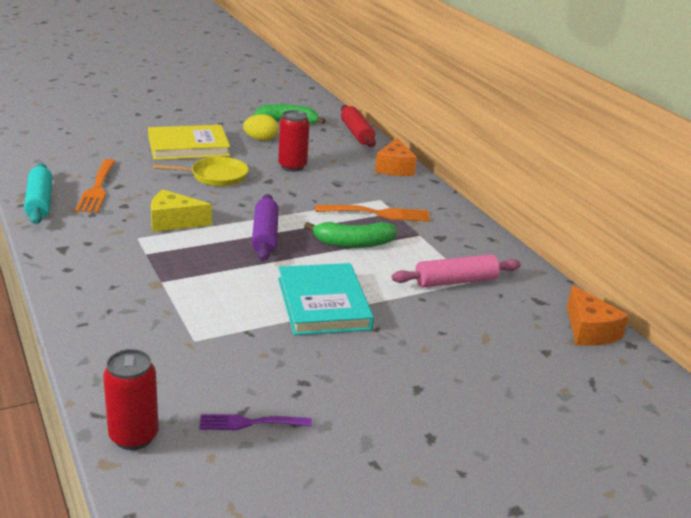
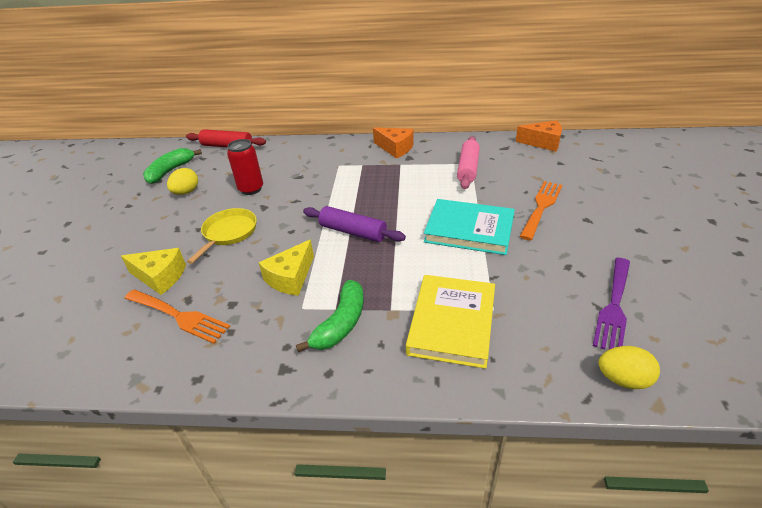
camera: 55 degrees left, 10 degrees up
turquoise rolling pin [24,163,52,224] -> none
red can [103,349,159,450] -> yellow egg [599,346,660,389]
yellow book [148,125,230,160] -> yellow book moved to [406,275,495,369]
purple fork [199,414,312,430] -> purple fork [593,258,630,350], size x1.53
green banana [304,222,397,248] -> green banana moved to [296,280,364,352]
orange fork [315,205,430,222] -> orange fork moved to [519,181,562,240]
orange cheese [375,137,417,176] -> orange cheese moved to [373,127,414,158]
none -> yellow cheese [121,248,186,295]

